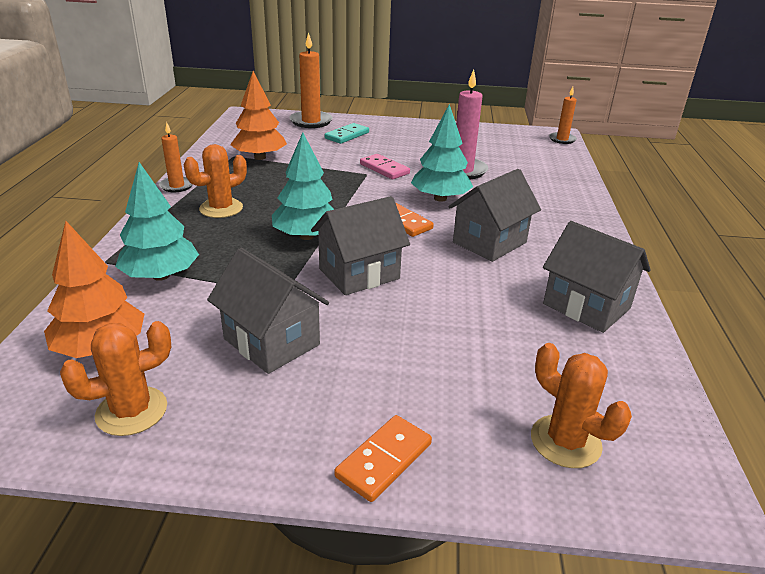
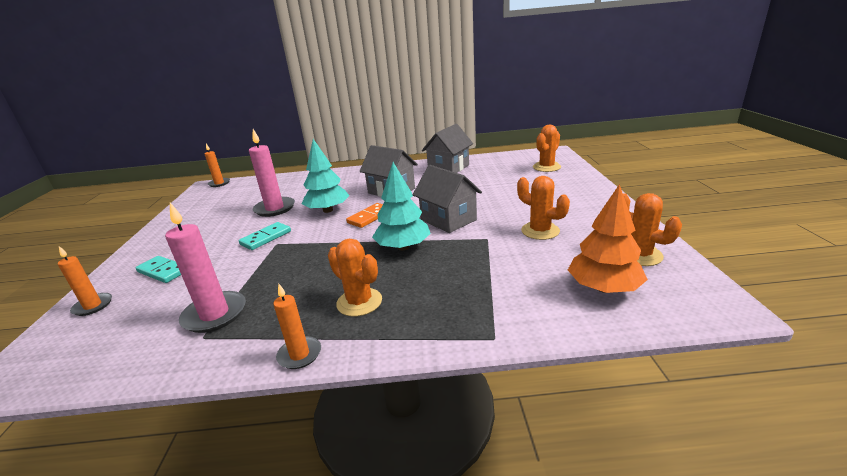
camera: 95 degrees left, 5 degrees down
turquoise tree [115,162,199,281] -> none
grey house [207,248,329,374] -> orange cactus [517,176,570,240]
orange tree [230,71,287,160] -> pink candle [165,203,246,333]
orange candle [290,32,333,128] -> orange candle [58,246,112,316], size x0.61
orange domino [334,415,432,502] -> none
pink domino [360,154,410,179] -> turquoise domino [239,222,291,250]

